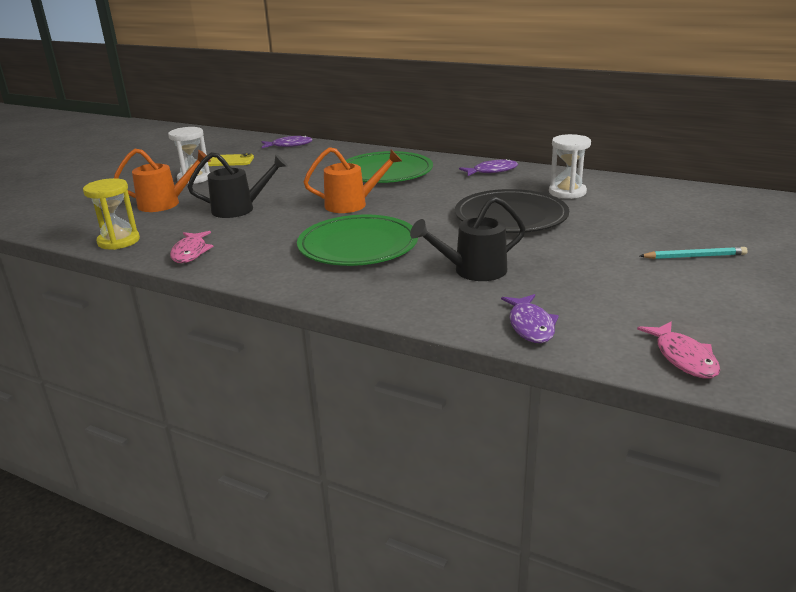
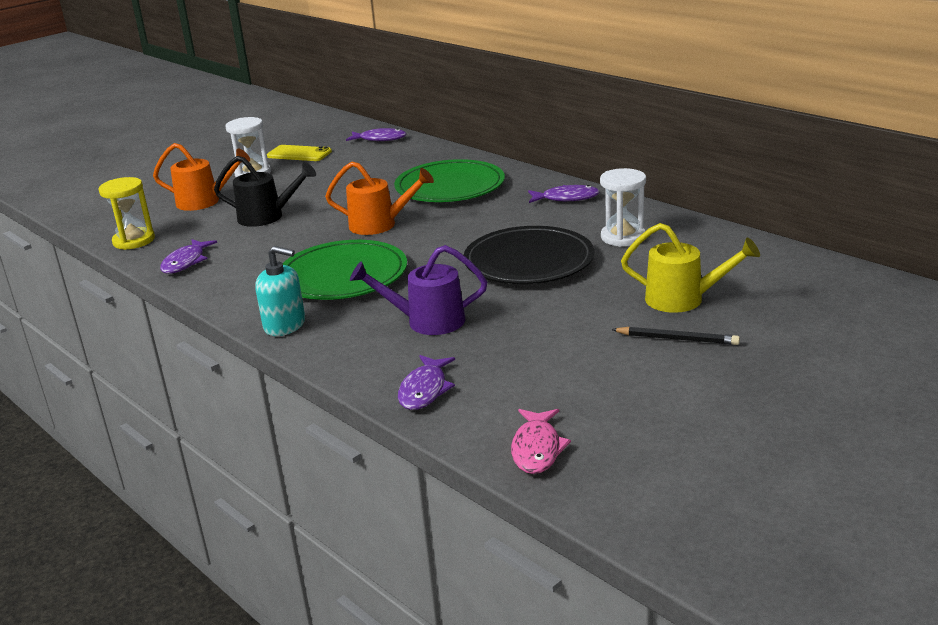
camera: 20 degrees right, 0 degrees up
pink fish [170,231,214,263] -> purple fish [160,239,217,274]
black watering can [410,196,526,281] -> purple watering can [350,245,487,335]
turquoise pencil [640,247,748,259] -> black pencil [611,326,740,345]
none -> turquoise soap dispenser [255,246,305,336]
none -> yellow watering can [621,223,760,313]

